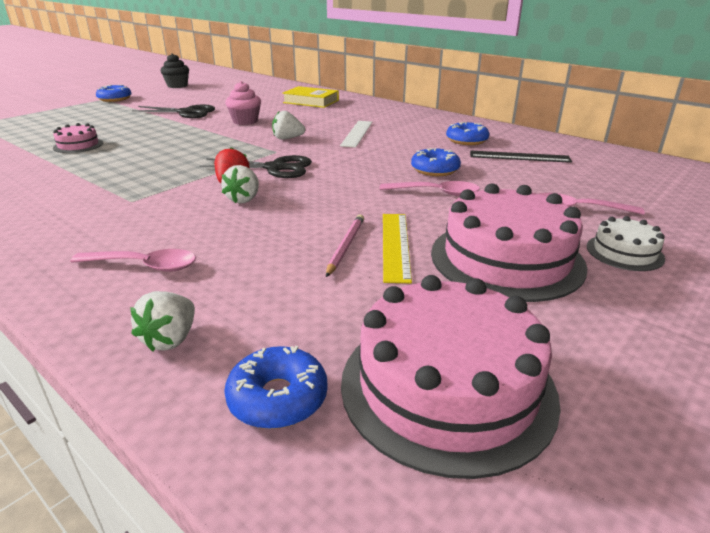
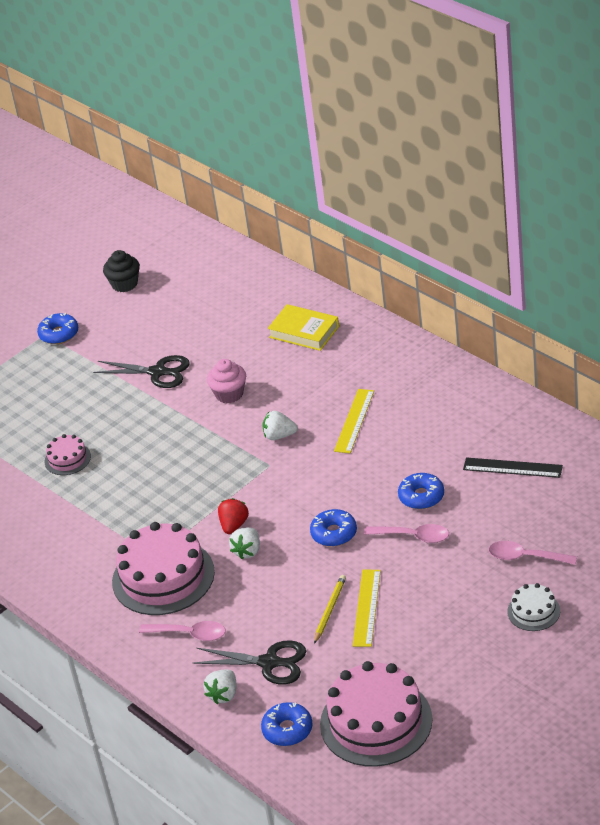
camera: 10 degrees right, 10 degrees up
black scissors [200,155,312,178] -> black scissors moved to [193,640,306,685]
pink pencil [326,215,364,277] -> yellow pencil [314,575,346,644]
white ruler [340,121,372,148] -> yellow ruler [334,389,374,453]
pink cake [431,183,587,302] -> pink cake moved to [112,522,215,615]
blue donut [446,122,489,145] -> blue donut moved to [310,509,357,547]

